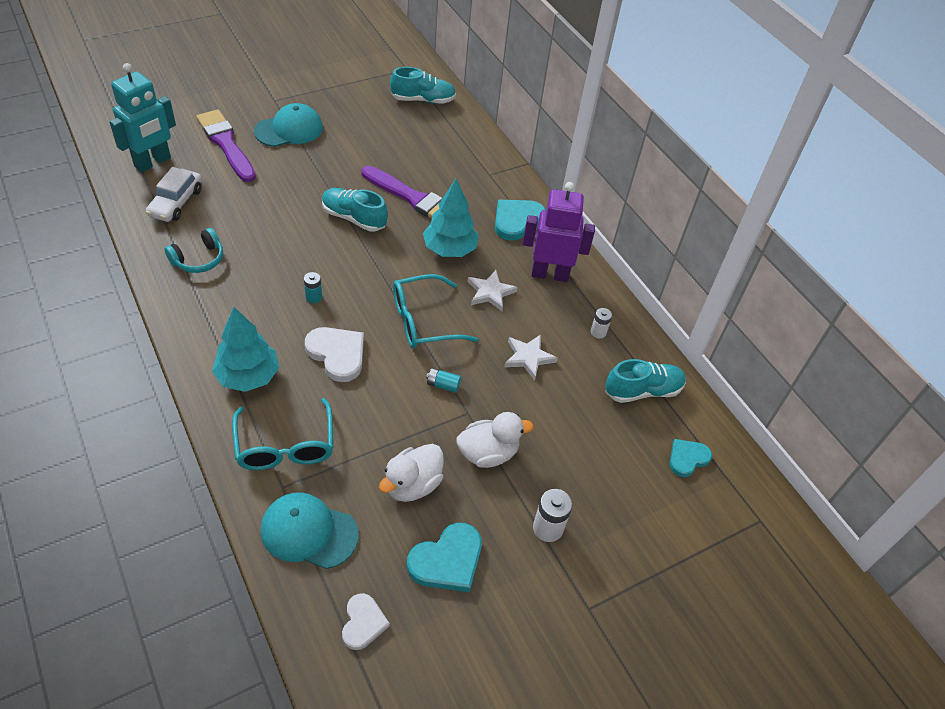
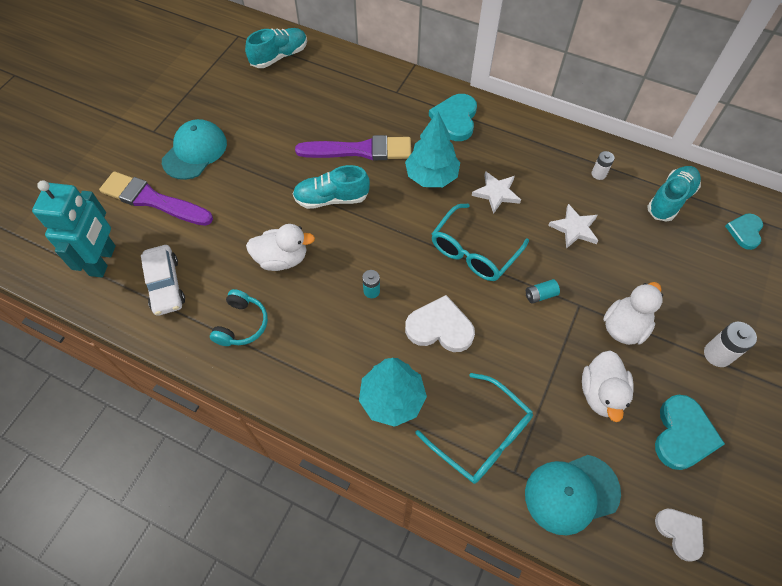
camera: 30 degrees left, 10 degrees up
purple robot [523,182,595,282] -> none
none -> white duck [246,224,315,271]

